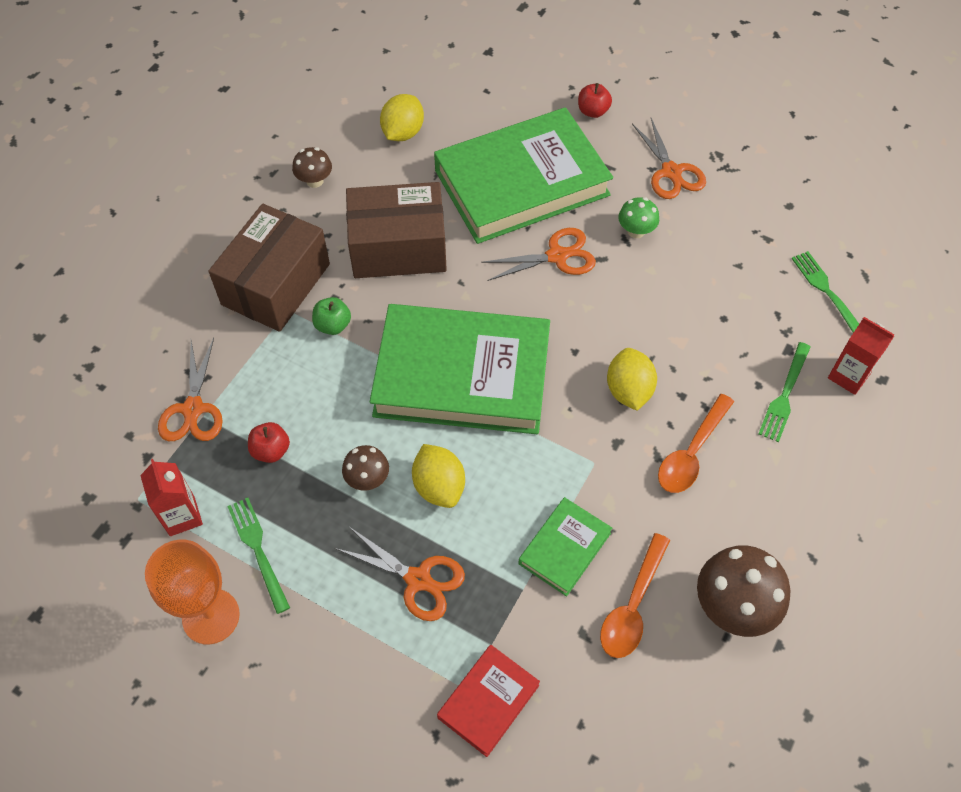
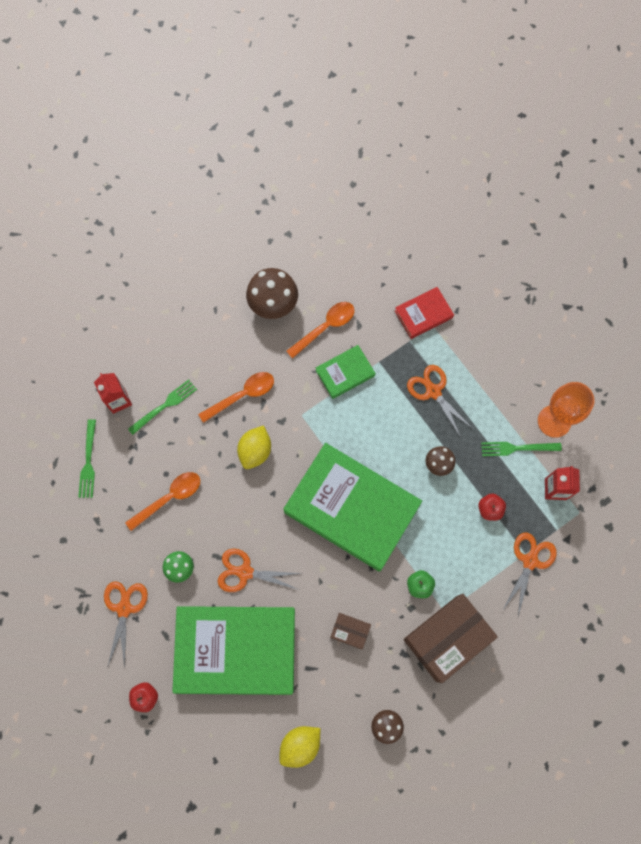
camera: 155 degrees left, 15 degrees up
green fork [227,498,290,614] -> green fork turned 90 degrees clockwise [481,442,562,456]
brown box [346,182,447,278] -> brown box [330,613,371,649], size x0.48
yellow lemon [412,444,465,508] -> none
none -> orange spoon [125,472,200,531]

